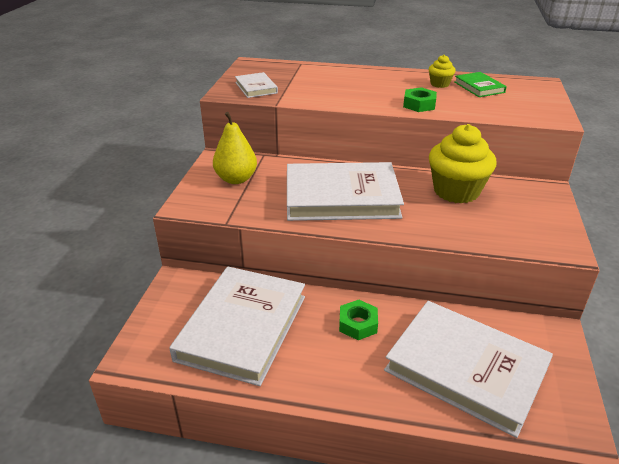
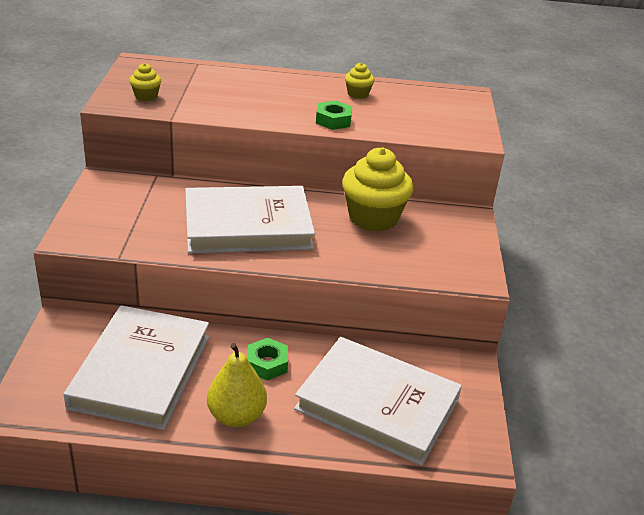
camera: 10 degrees left, 0 degrees up
yellow pear [213,112,257,184] -> yellow pear moved to [207,343,267,427]
white book [235,72,278,98] -> yellow cupcake [129,63,161,101]
green book [454,72,507,97] -> none

